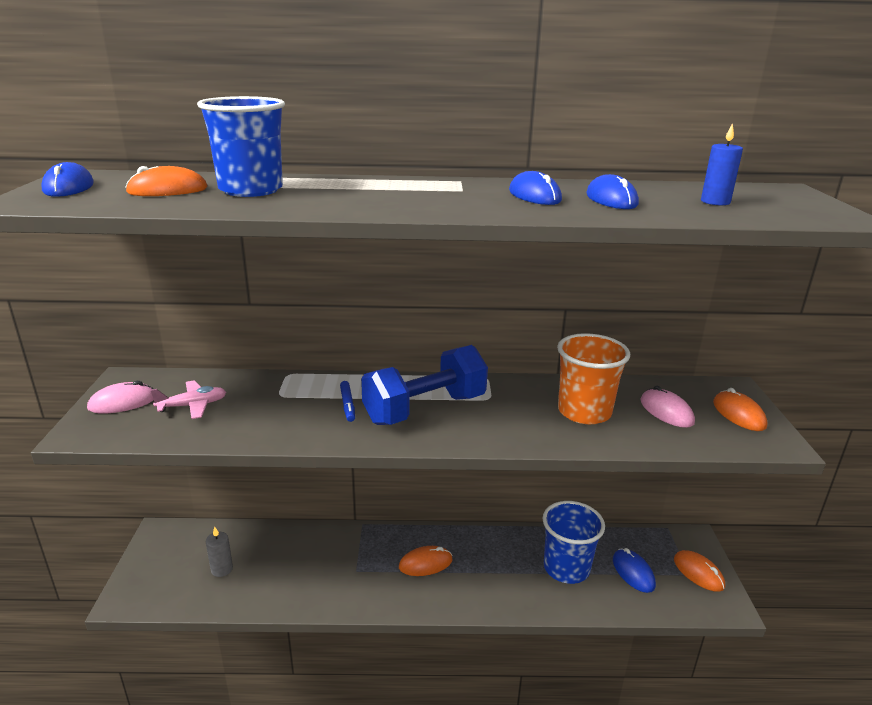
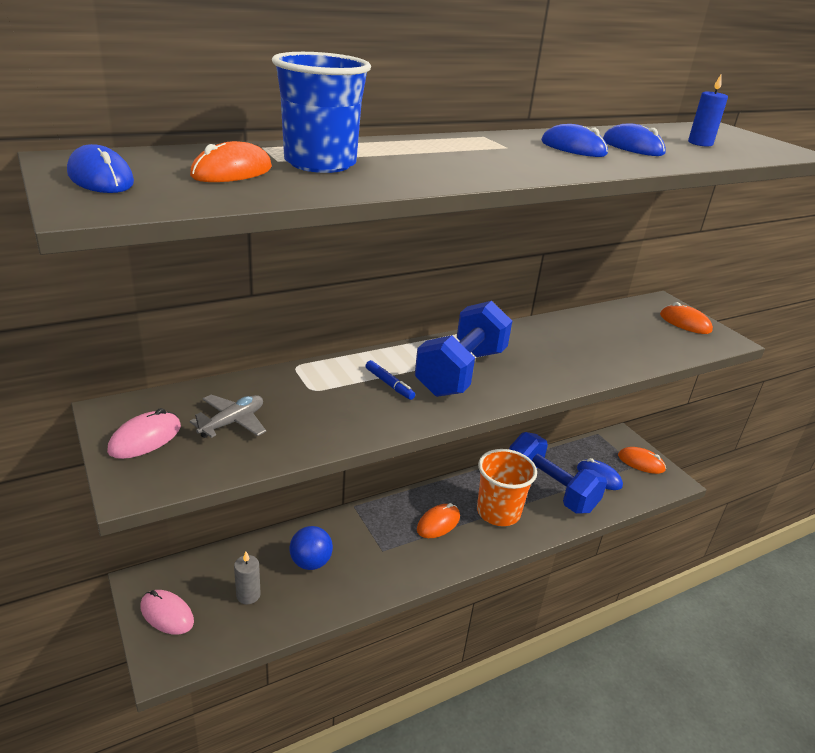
camera: 30 degrees left, 5 degrees up
pink plane [151,380,226,419] -> grey plane [189,395,266,438]
blue cup [542,501,605,584] -> blue dumbbell [509,432,607,513]
orange cup [557,333,630,424] -> orange cup moved to [477,449,537,526]
pink mouse [640,386,695,428] -> pink mouse moved to [140,590,194,635]
none -> blue ball [289,526,333,570]

